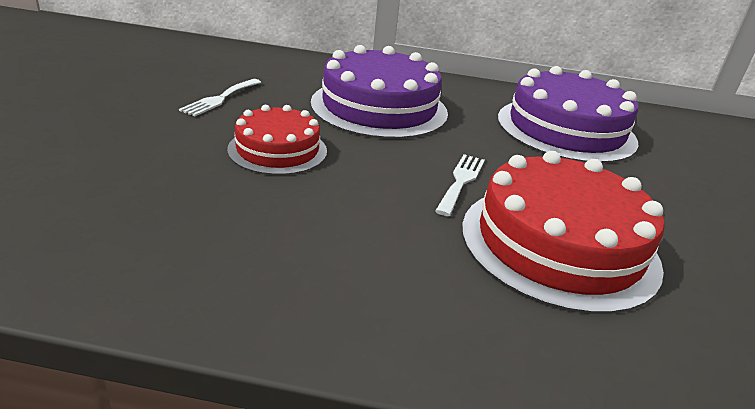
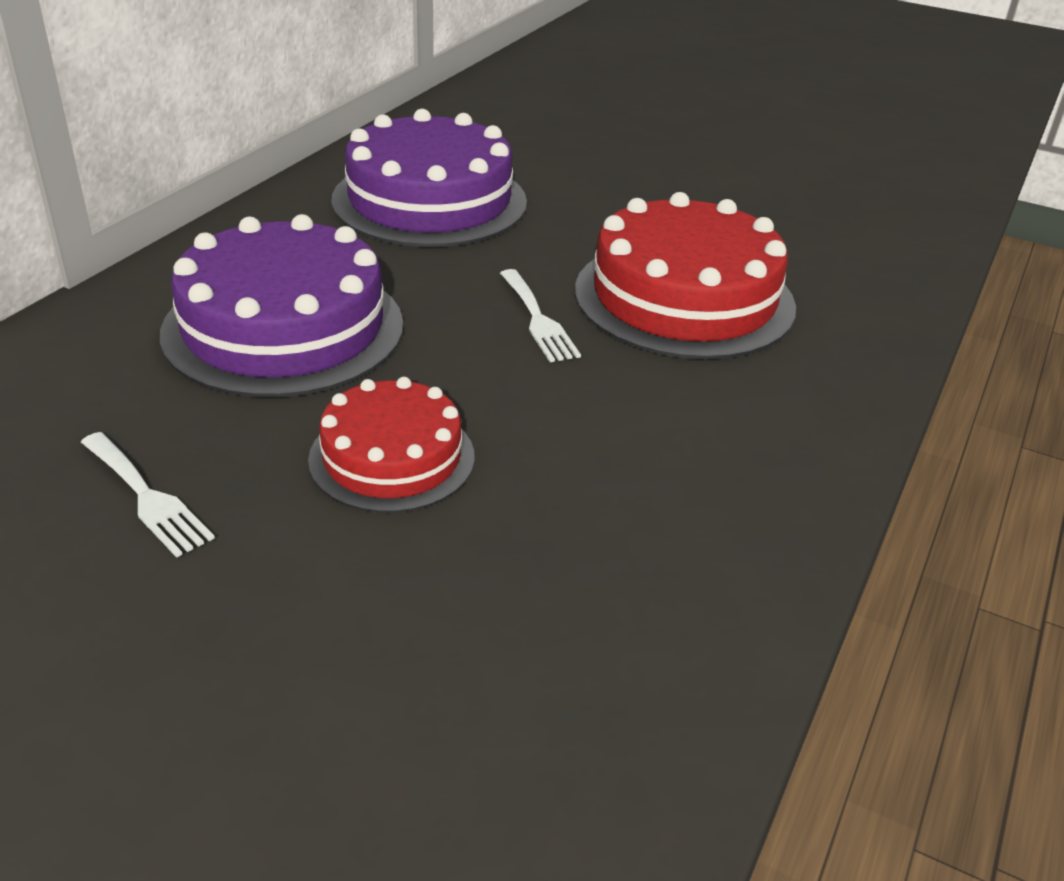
camera: 70 degrees left, 5 degrees up
white fork [435,154,485,216] -> white fork turned 150 degrees counterclockwise [500,269,581,362]

